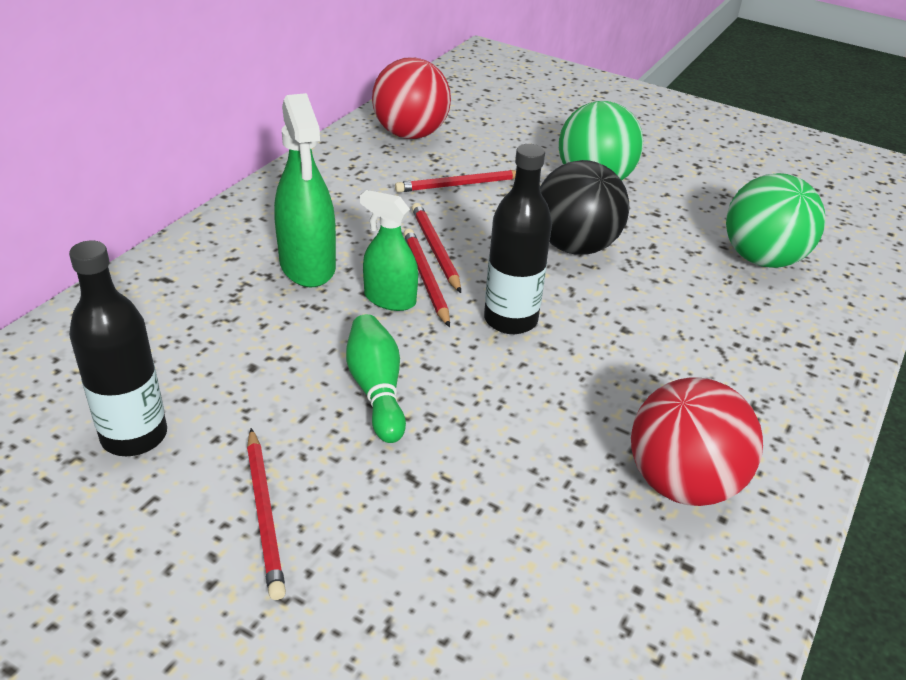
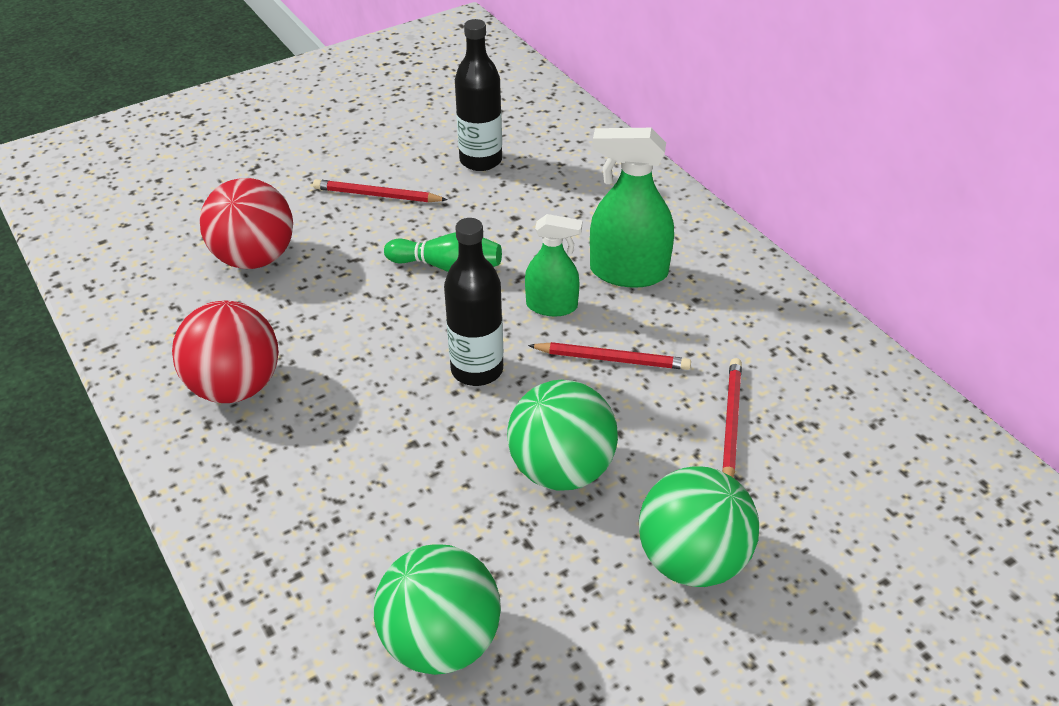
camera: 120 degrees right, 5 degrees up
green spray bottle [360,190,418,311] -> green spray bottle turned 45 degrees clockwise [525,214,582,316]
red ball [372,57,451,139] -> red ball moved to [200,178,293,269]
red pencil [404,229,450,327] -> none
black ball [540,160,629,255] -> green ball [507,380,618,491]

